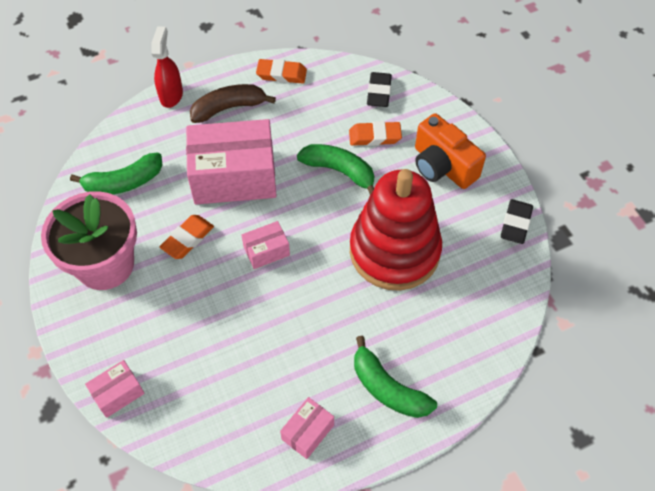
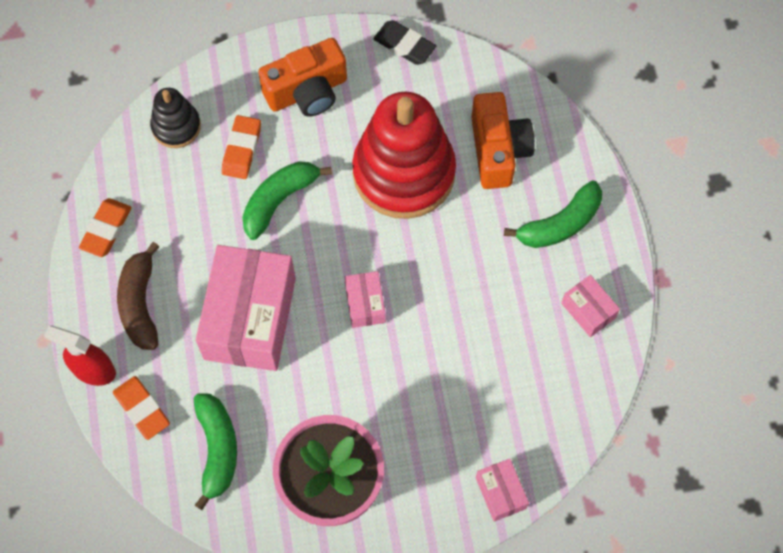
camera: 75 degrees left, 10 degrees up
orange eraser [160,215,214,259] -> orange eraser moved to [113,376,170,440]
black eraser [367,72,392,107] -> black stacking toy [150,88,201,148]
none -> orange camera [471,92,535,189]

